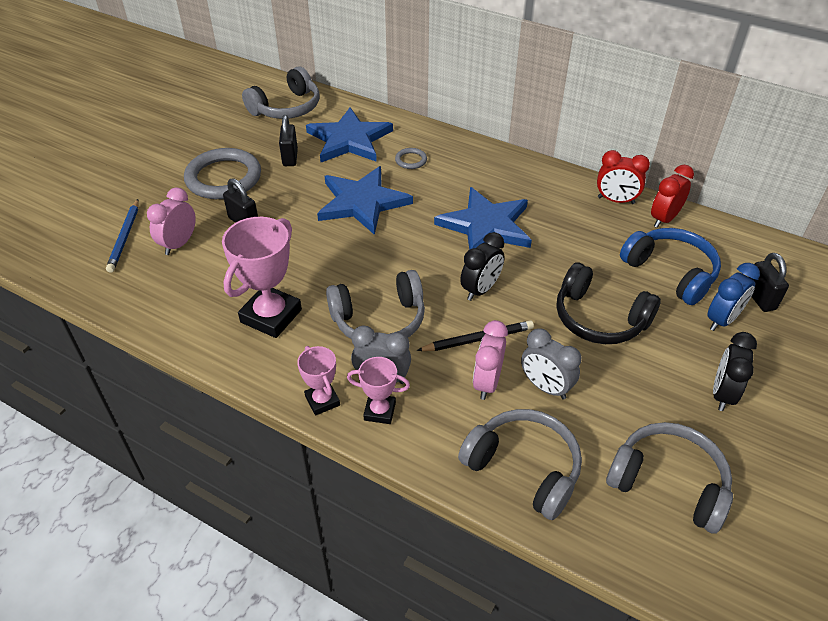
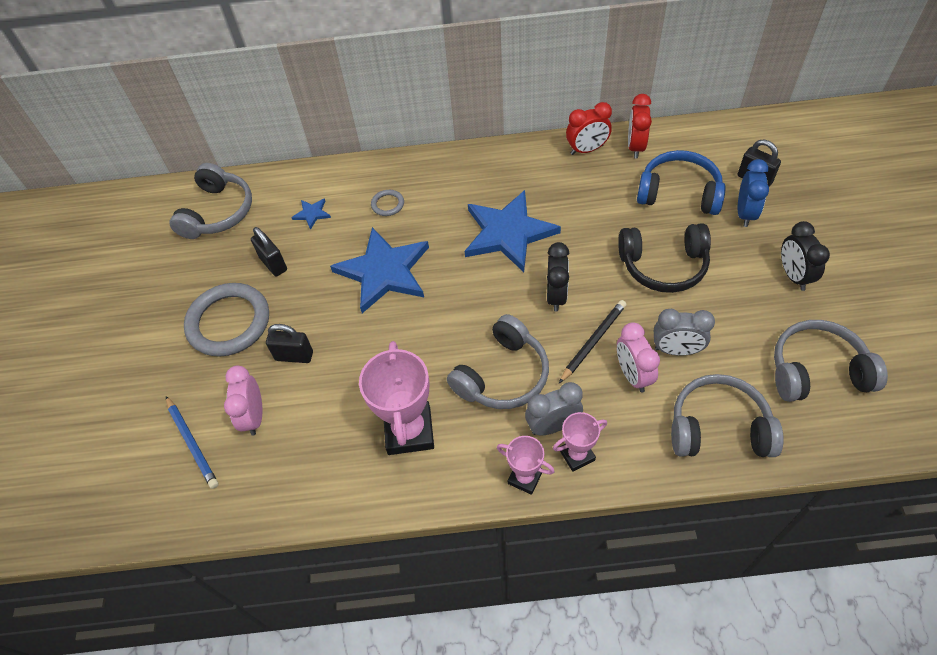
camera: 30 degrees left, 10 degrees up
blue star [306,107,393,162] -> blue star [291,198,331,230], size x0.41

